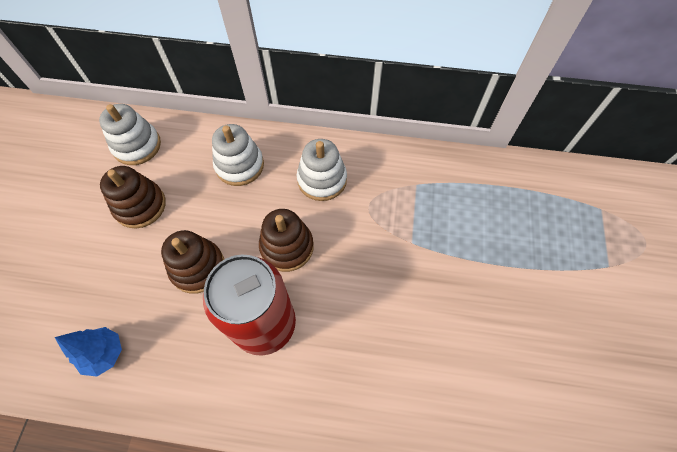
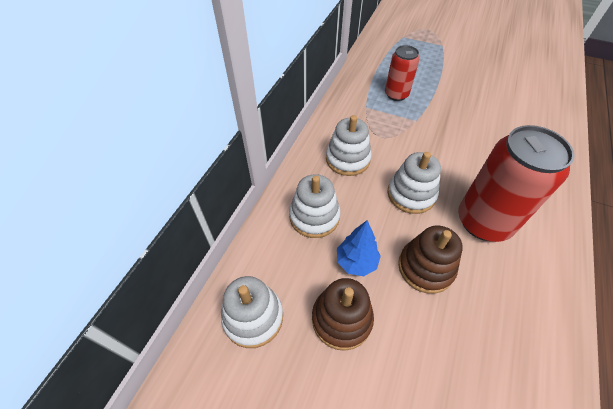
camera: 75 degrees left, 10 degrees down
blue tree [55,327,122,376] -> blue tree moved to [337,220,381,276]
brown stacking toy [259,209,314,272] -> white stacking toy [387,152,441,214]
none -> red can [385,45,419,101]

